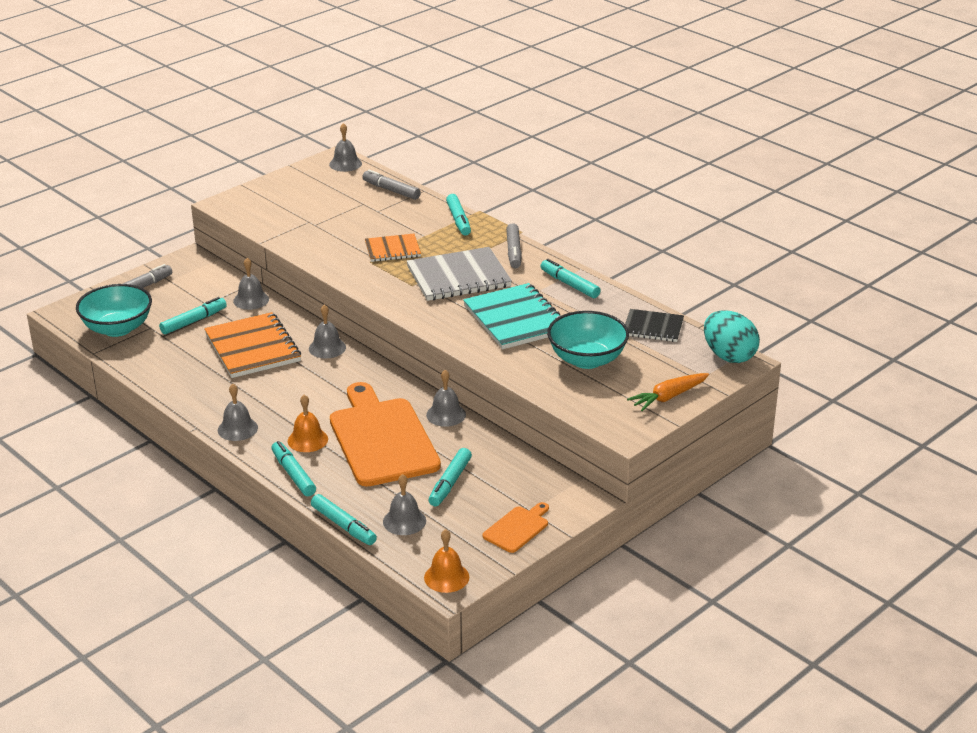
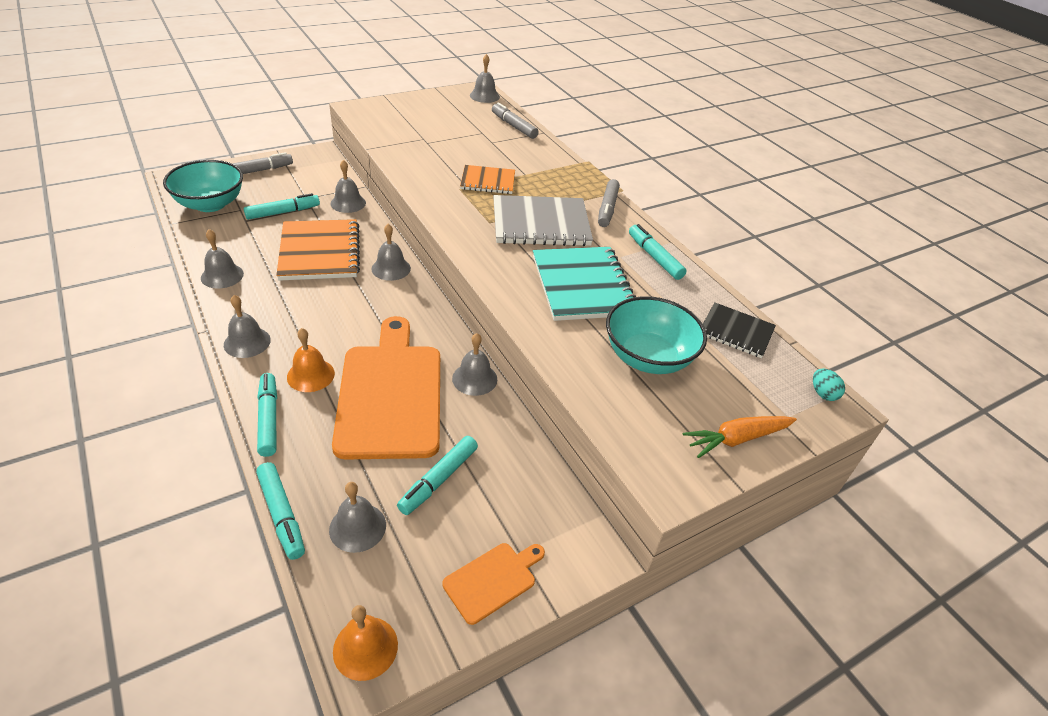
camera: 10 degrees right, 10 degrees up
turquoise marker [446,194,471,236] -> none
turquoise egg [704,310,760,363] -> turquoise egg [813,368,845,401], size x0.45
none -> grey bell [201,229,244,289]

